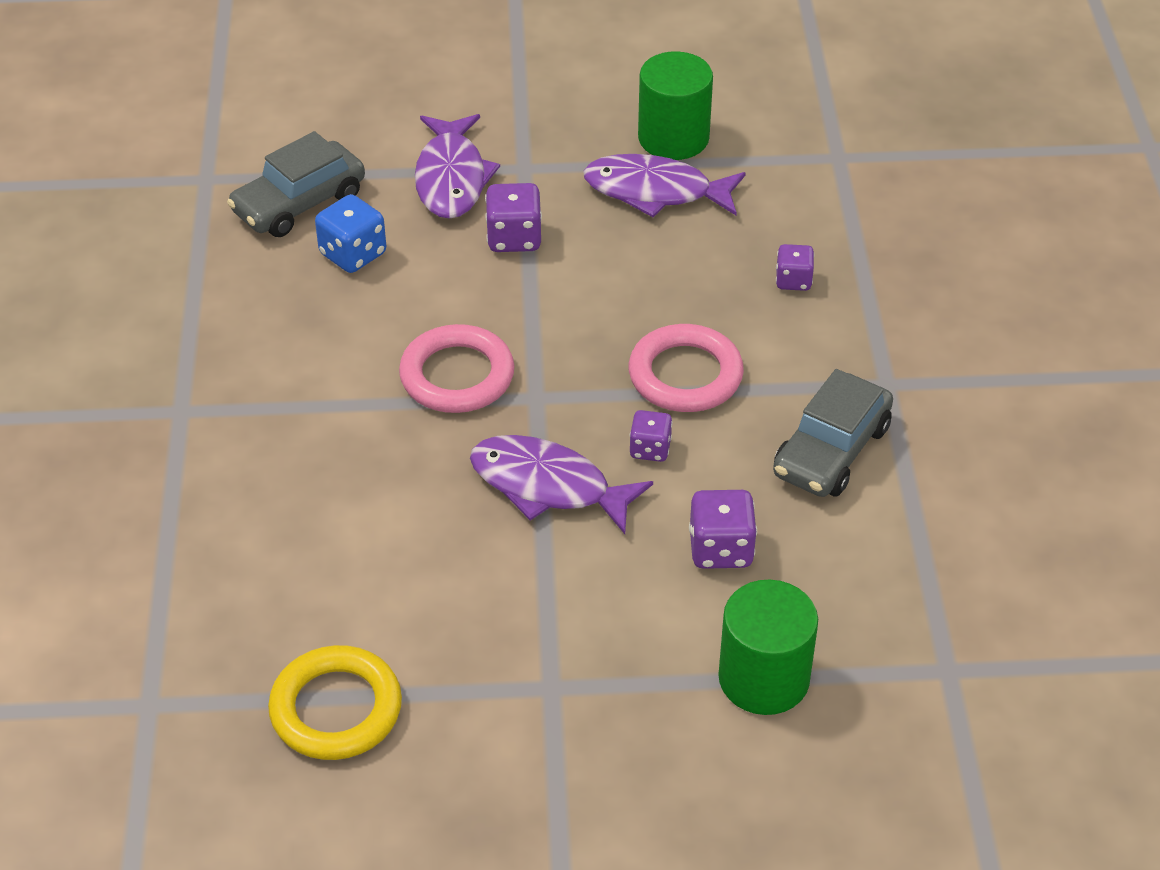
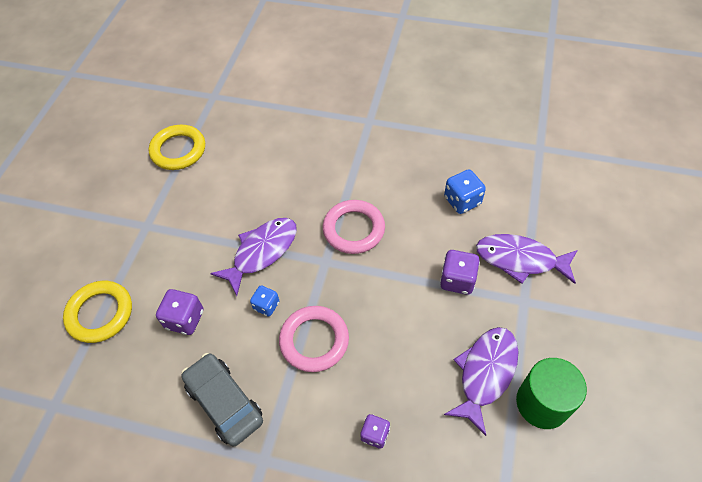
camera: 110 degrees right, 10 degrees up
grey car [227,131,365,237] -> none
purple dice [630,410,673,462] -> blue dice [250,286,279,316]
green cylinder [718,580,818,715] -> yellow ring [63,281,132,343]

